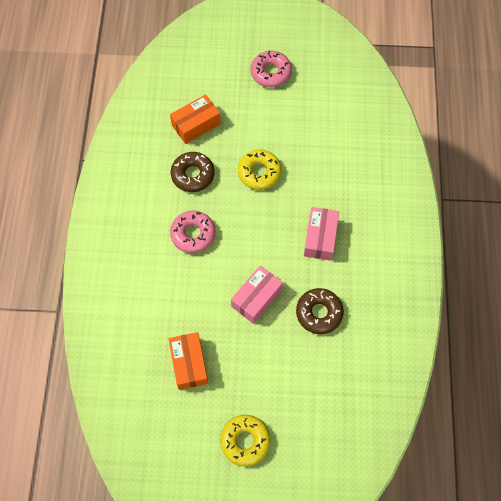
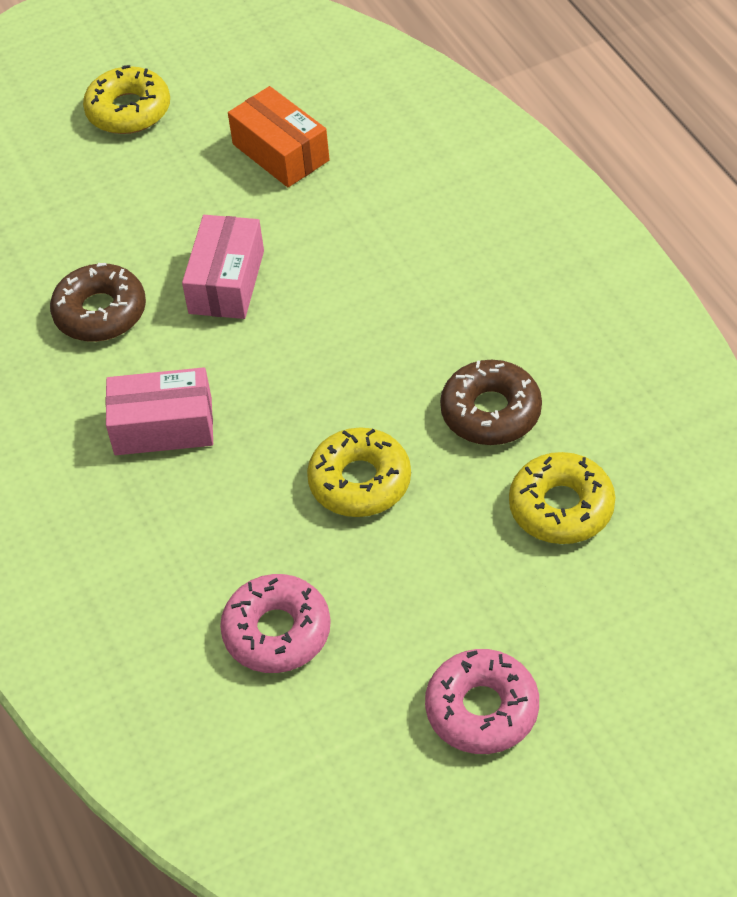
camera: 155 degrees right, 15 degrees down
orange box [170,94,221,144] -> yellow donut [509,452,615,544]
pink donut [170,210,216,253] -> pink donut moved to [220,574,331,673]
pink box [304,207,339,260] -> pink box turned 75 degrees counterclockwise [105,367,213,455]

